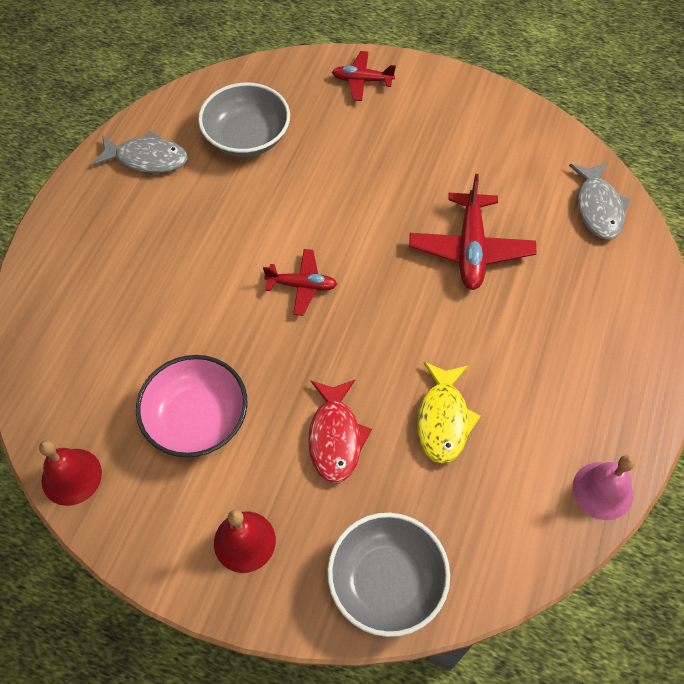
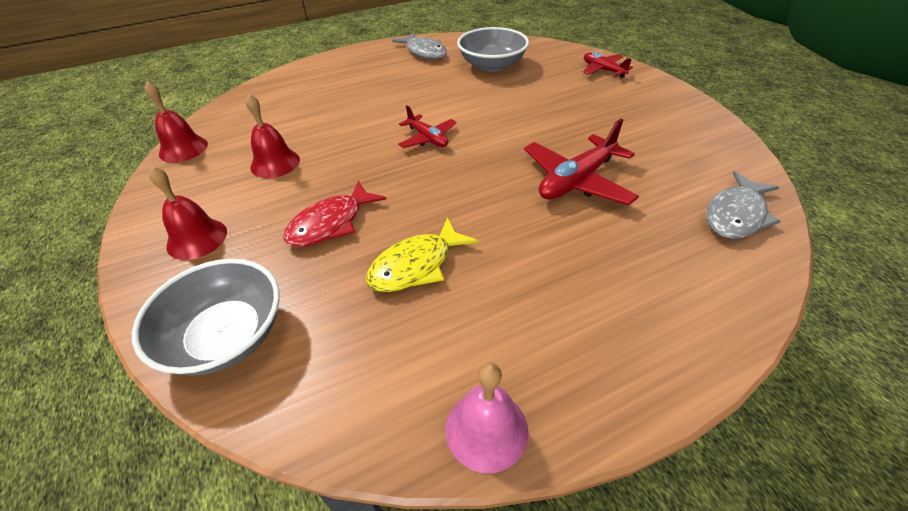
camera: 45 degrees right, 15 degrees down
pink bowl [136,355,248,457] -> red bell [246,94,300,178]

